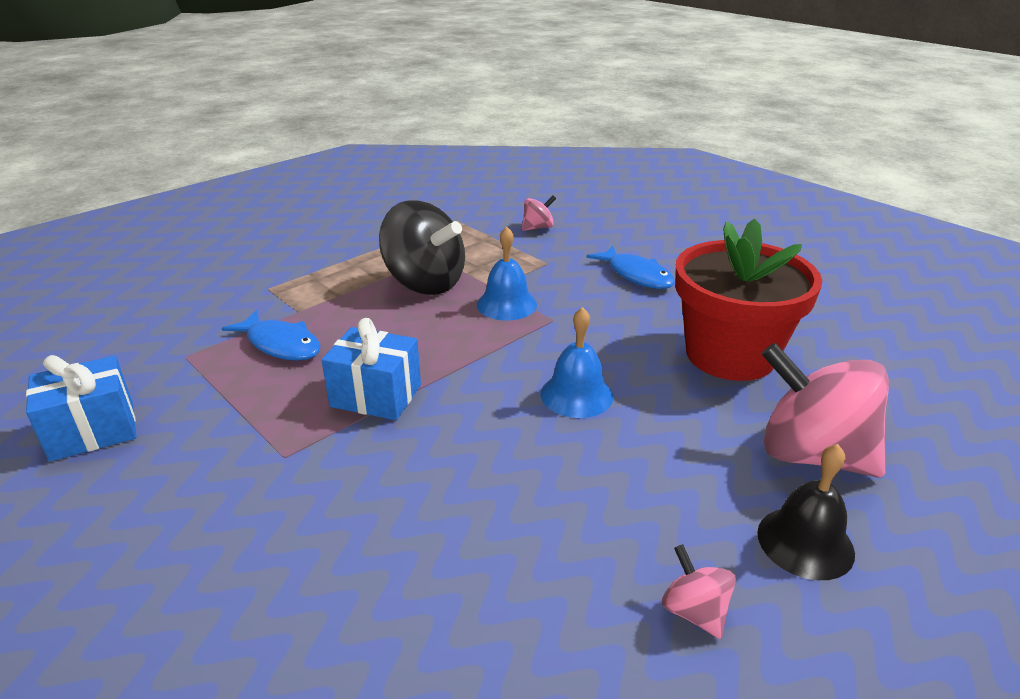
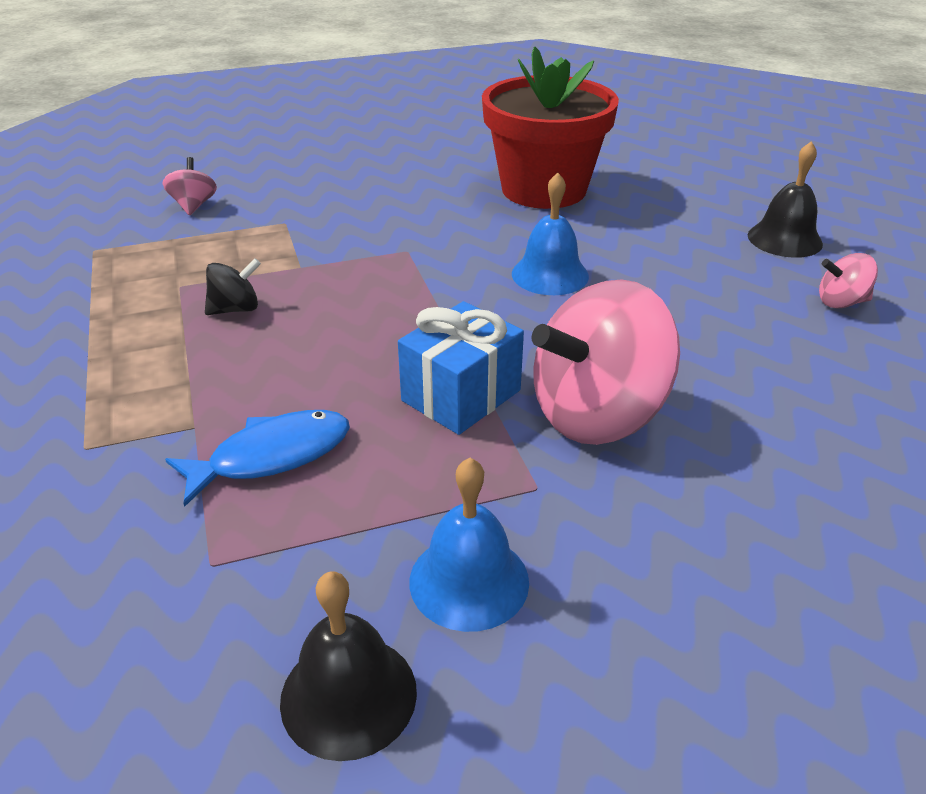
camera: 65 degrees left, 5 degrees up
blue gift [26,355,136,461] -> black bell [280,571,417,761]
black spinning top [379,200,465,295] -> black spinning top [205,258,261,315], size x0.45
blue bell [477,226,537,321] -> blue bell moved to [409,458,529,632]
blue fish [586,246,675,289] -> none
pink spinning top [761,343,889,478] -> pink spinning top moved to [531,279,680,445]

